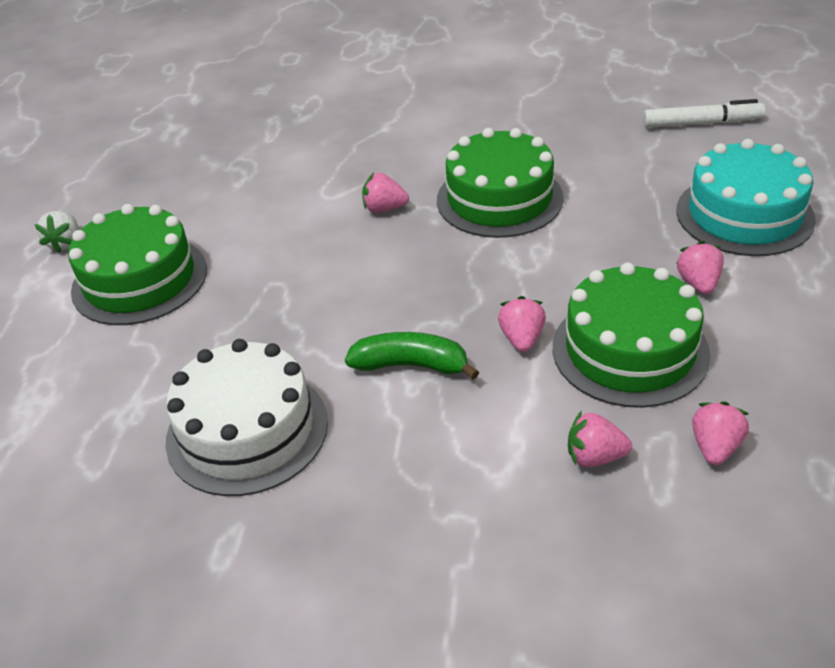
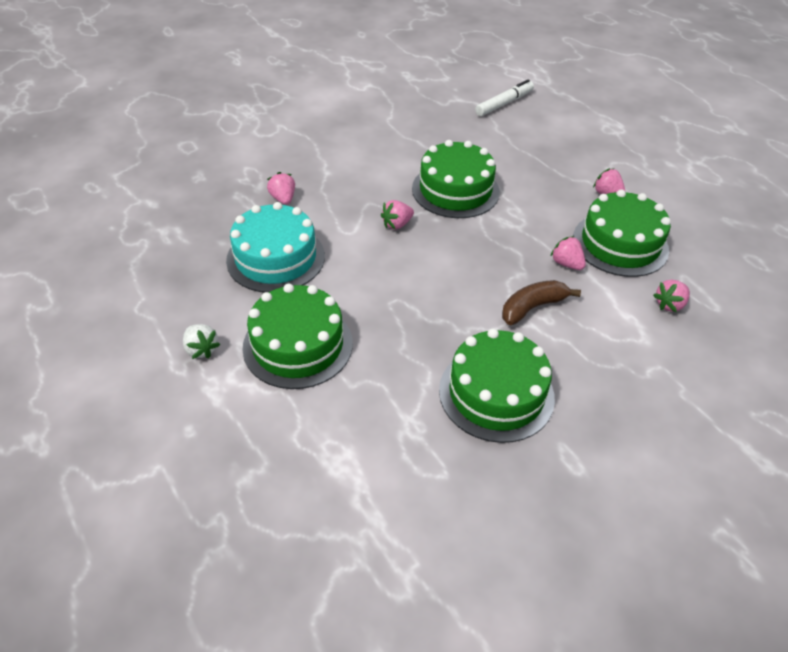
camera: 45 degrees left, 5 degrees up
white cake [166,339,328,496] -> green cake [439,328,555,443]
green banana [345,332,479,380] -> brown banana [502,280,581,325]
turquoise cake [676,139,816,256] -> turquoise cake moved to [226,202,325,293]
pink strawberry [692,401,749,465] -> pink strawberry moved to [267,172,295,205]

